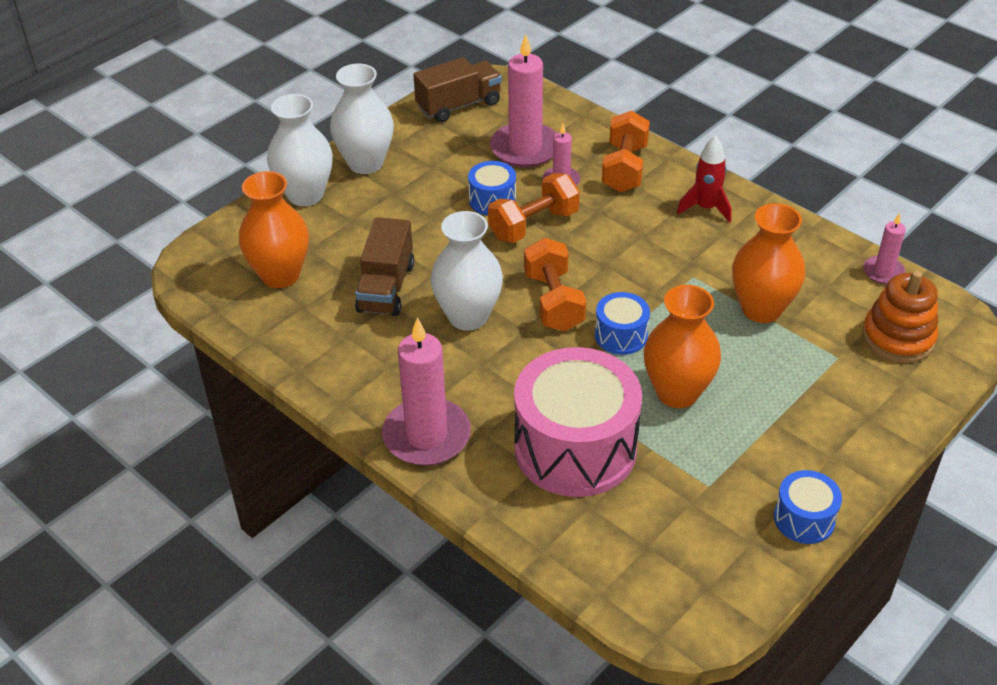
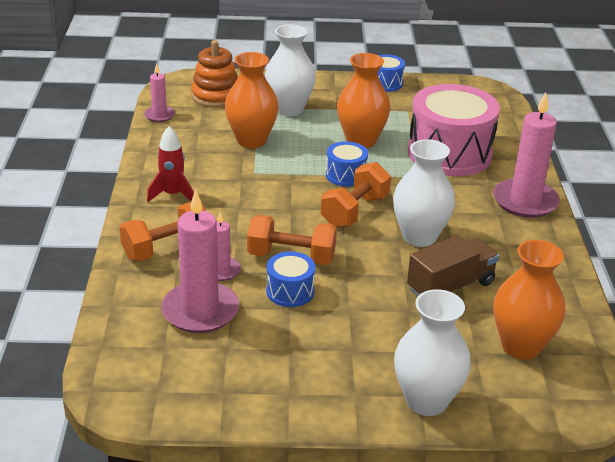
camera: 135 degrees left, 10 degrees down
white vase [330,63,394,174] -> white vase moved to [265,24,316,116]
brown truck [413,57,502,122] -> none

